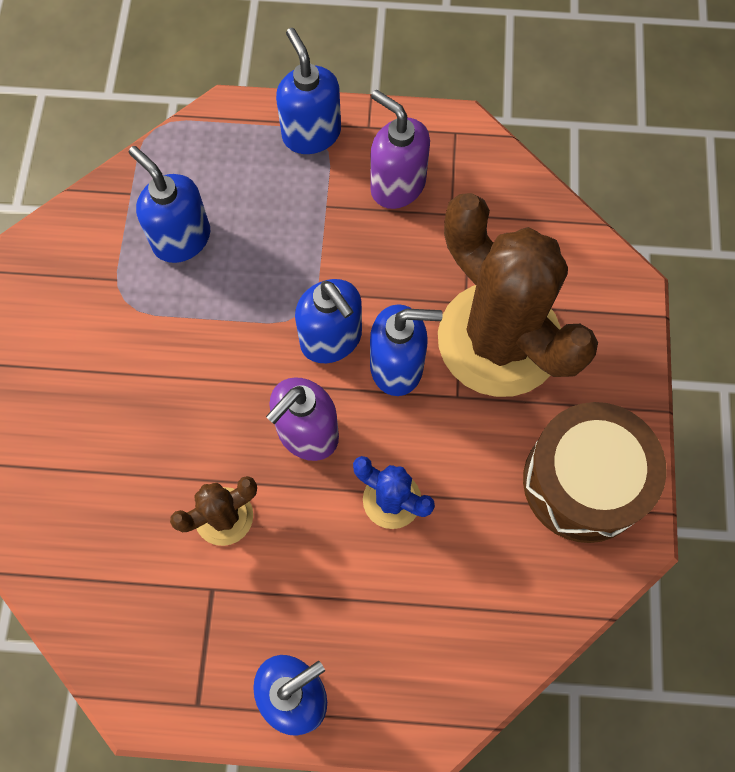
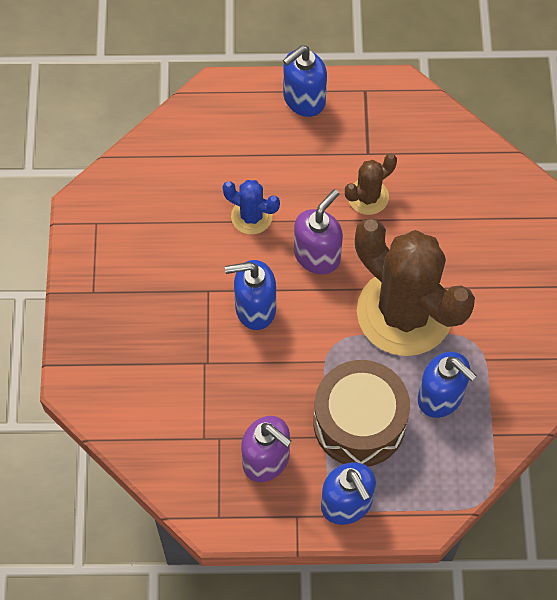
camera: 175 degrees right, 5 degrees down
blue soap dispenser [295,279,362,363] -> none
brown cactus [438,193,598,397] -> brown cactus moved to [355,219,475,356]
brown drum [523,402,667,543] -> brown drum moved to [313,360,410,467]

